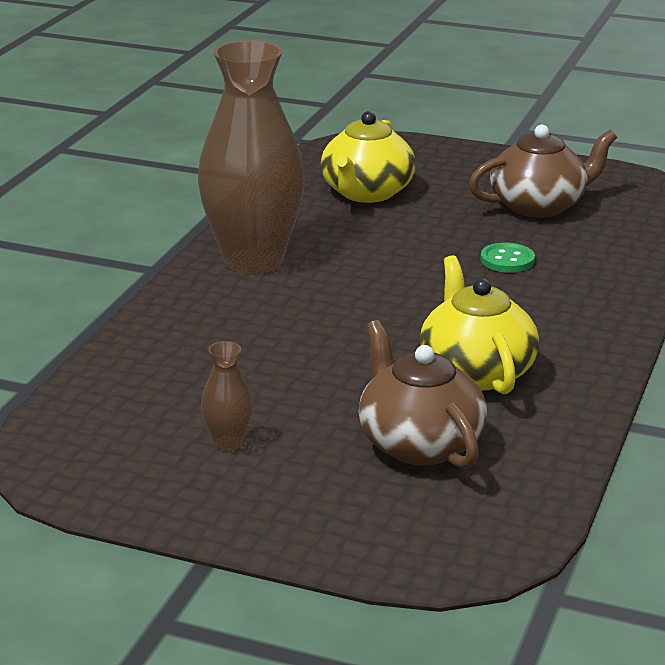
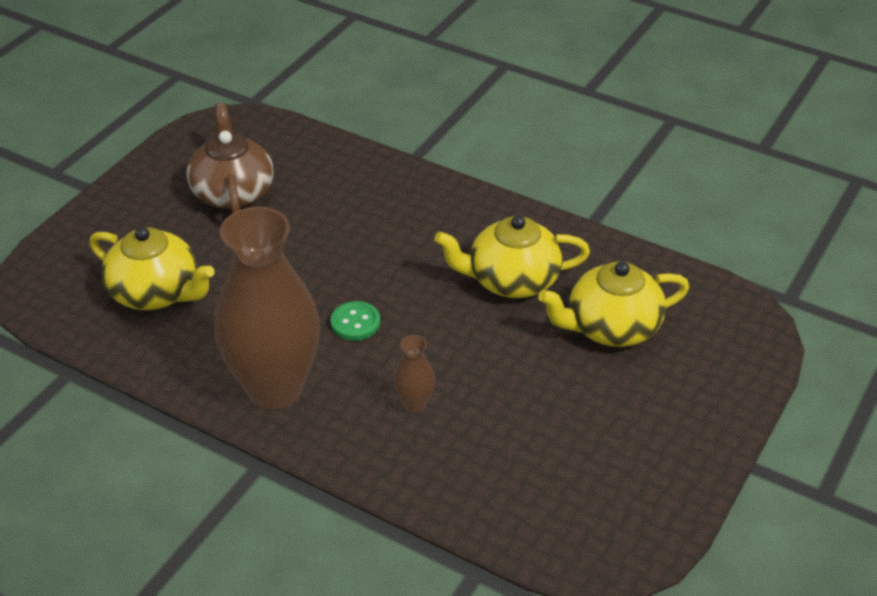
camera: 80 degrees left, 15 degrees up
brown vase [201,341,253,451] -> brown vase moved to [394,335,435,412]
brown teapot [359,320,487,469] -> yellow teapot [538,261,689,347]
green button [481,243,535,272] -> green button moved to [331,301,380,341]

